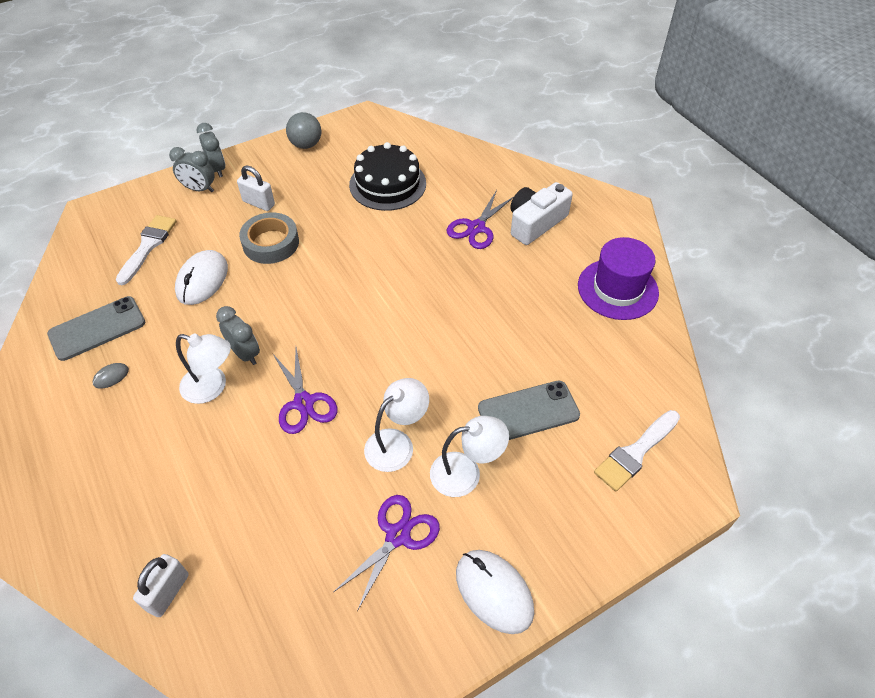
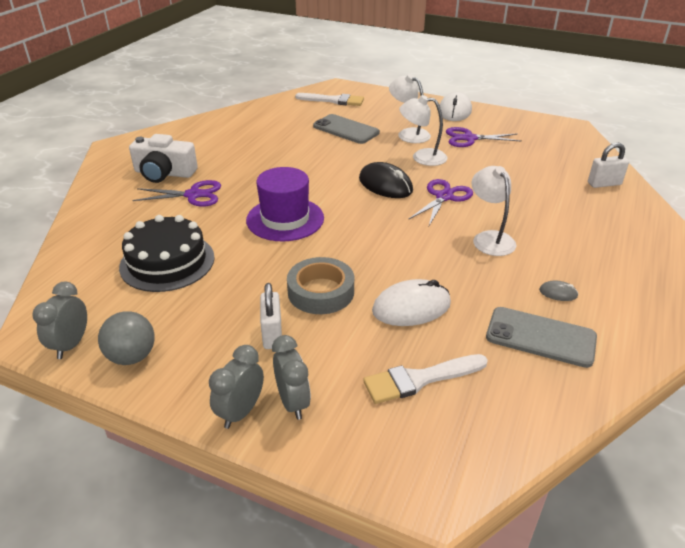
camera: 125 degrees left, 15 degrees down
grey clock [216,306,260,365] -> grey clock moved to [32,282,87,359]
purple hat [578,237,659,320] -> purple hat moved to [246,167,324,241]
none -> black mouse [359,162,413,198]

